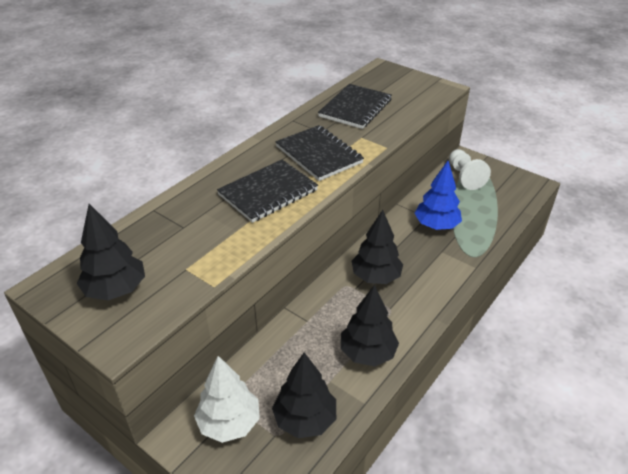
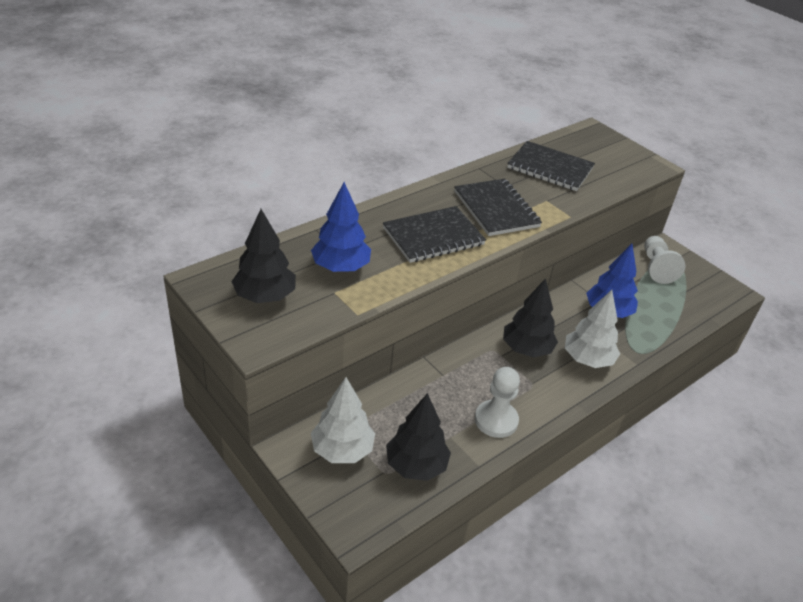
camera: 10 degrees right, 0 degrees up
black notebook [318,84,392,129] -> black notebook turned 75 degrees clockwise [507,141,595,191]
black tree [341,285,399,366] -> white pawn [475,367,520,438]
none -> blue tree [311,182,371,272]
none -> white tree [565,290,620,368]

